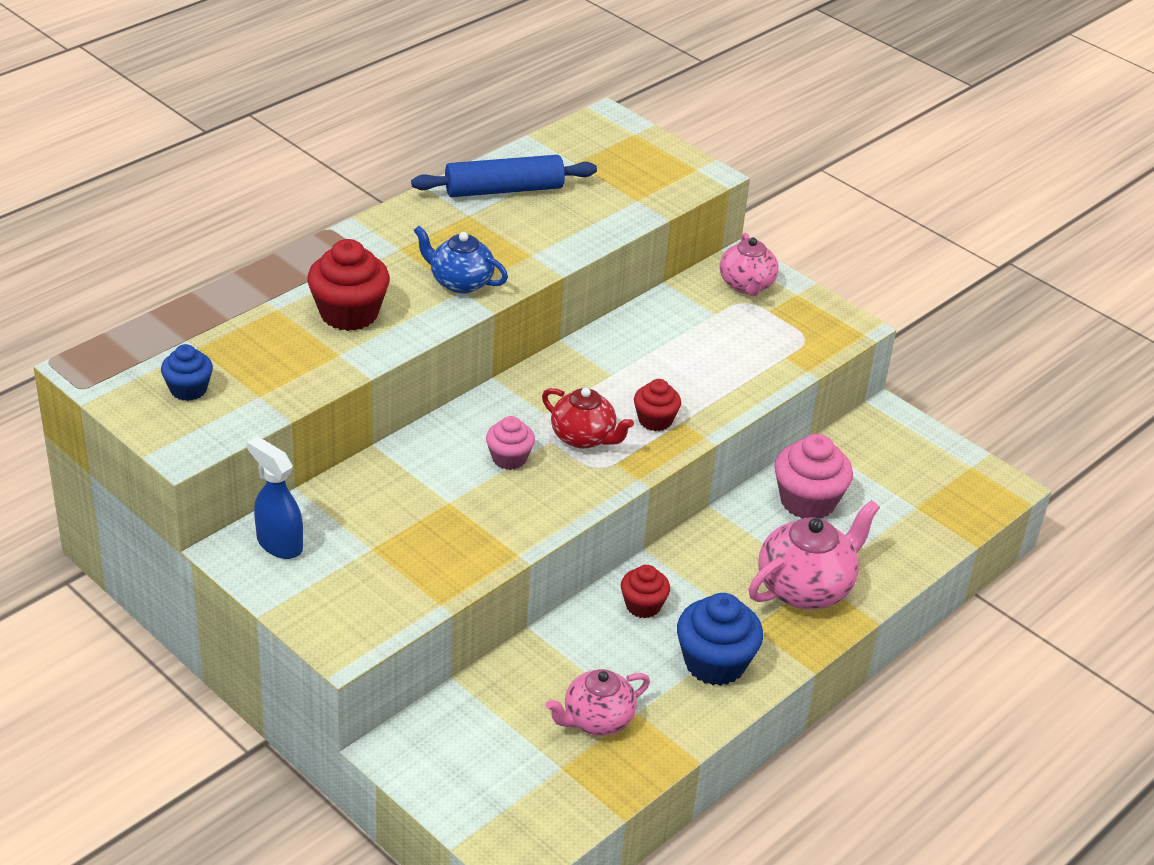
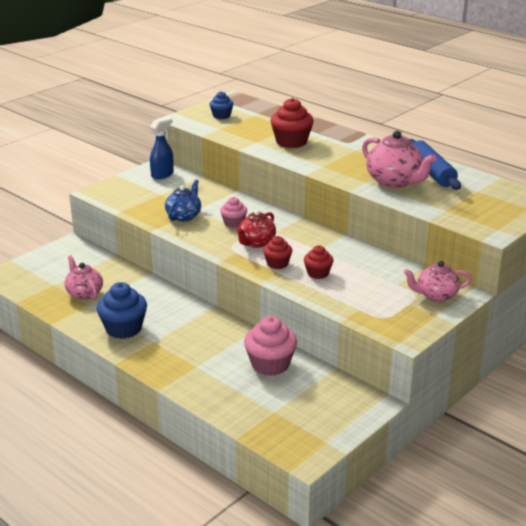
camera: 90 degrees right, 10 degrees down
blue teapot [413,225,508,293] -> blue teapot moved to [165,180,201,222]
red cupcake [621,565,670,618] -> red cupcake moved to [304,245,334,279]
pink teapot [749,500,880,609] -> pink teapot moved to [362,131,436,188]

